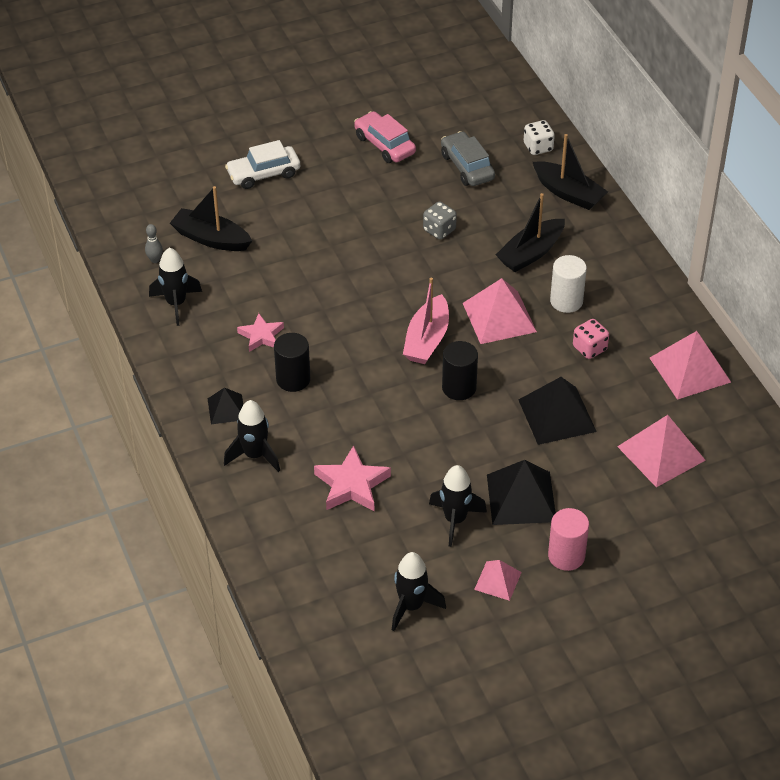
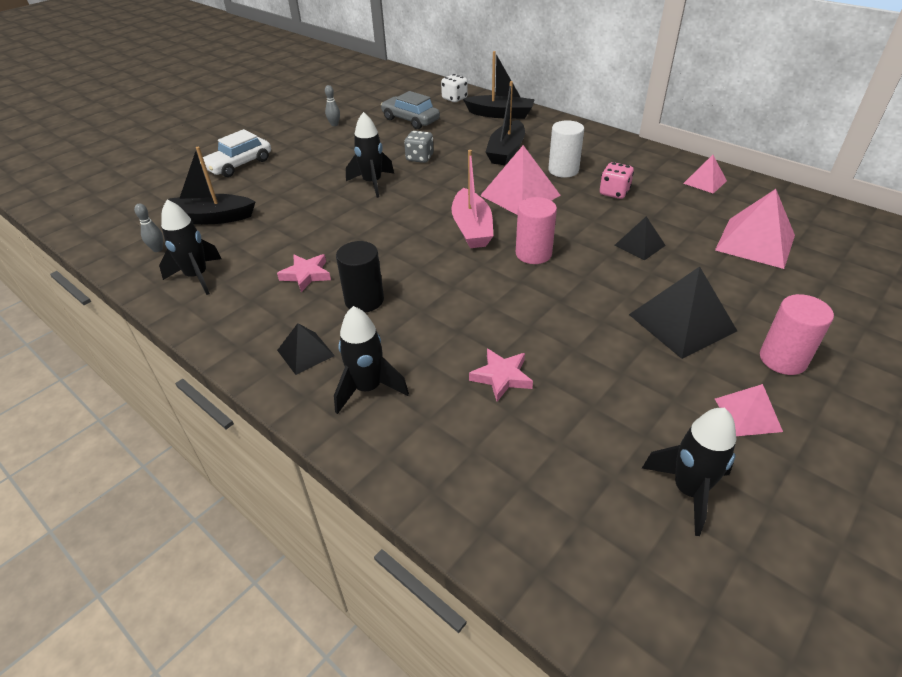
camera: 25 degrees left, 5 degrees down
pink star [314,445,391,511] -> pink star [469,349,533,402], size x0.65
pink car [354,111,416,163] -> grey bowling pin [325,85,340,126]
black rocket [429,465,487,547] -> black rocket moved to [346,112,394,198]
black cylinder [442,341,478,400] -> pink cylinder [516,197,557,264]
black pyramid [518,377,597,445] -> black pyramid [615,216,666,261], size x0.56
pink pyramid [650,331,731,400] -> pink pyramid [683,155,727,194], size x0.56

